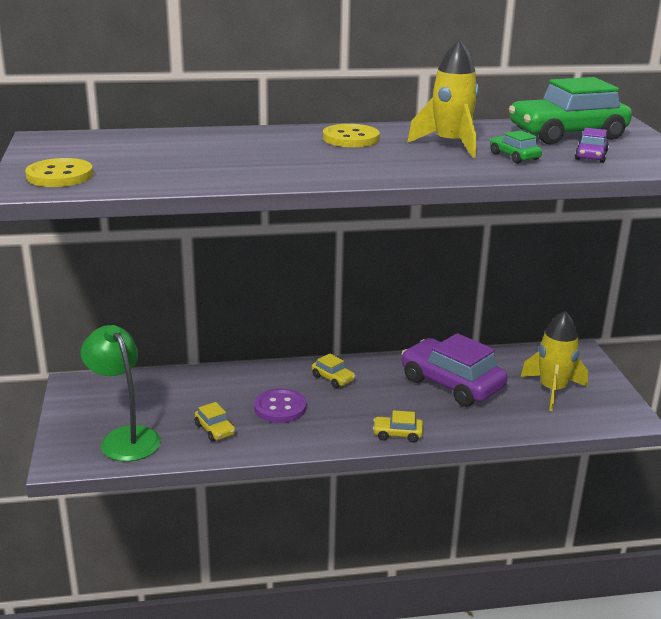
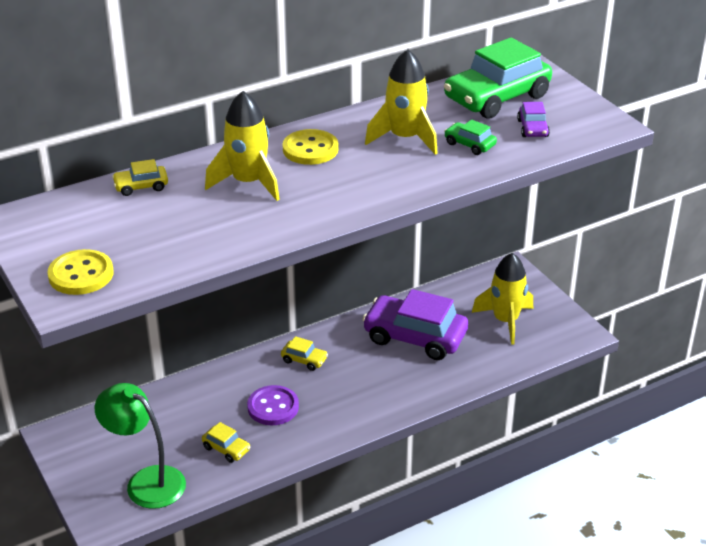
camera: 20 degrees left, 10 degrees up
yellow car [373,410,423,443] -> yellow car moved to [112,159,168,196]
none -> yellow rocket [205,91,280,201]

